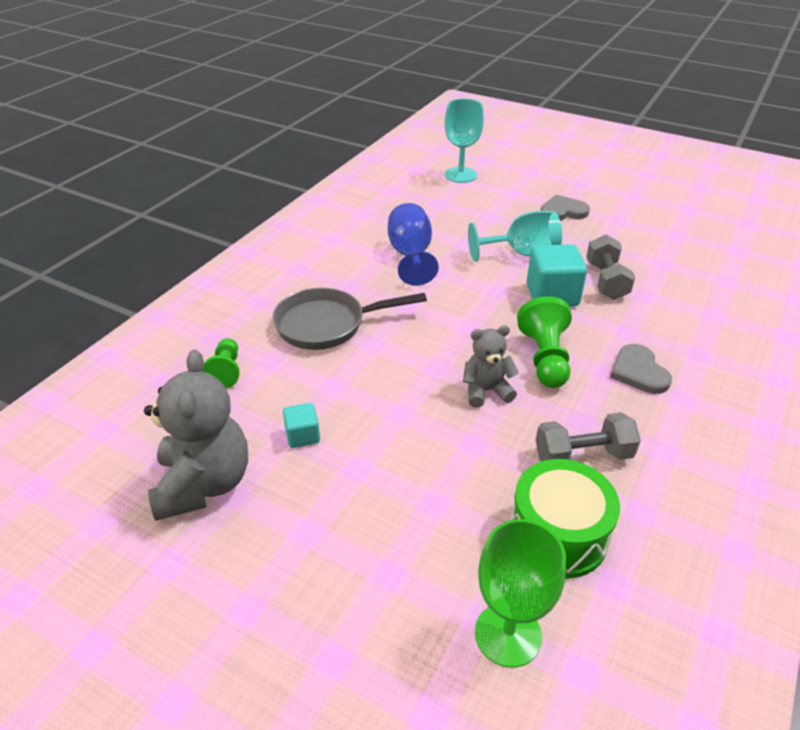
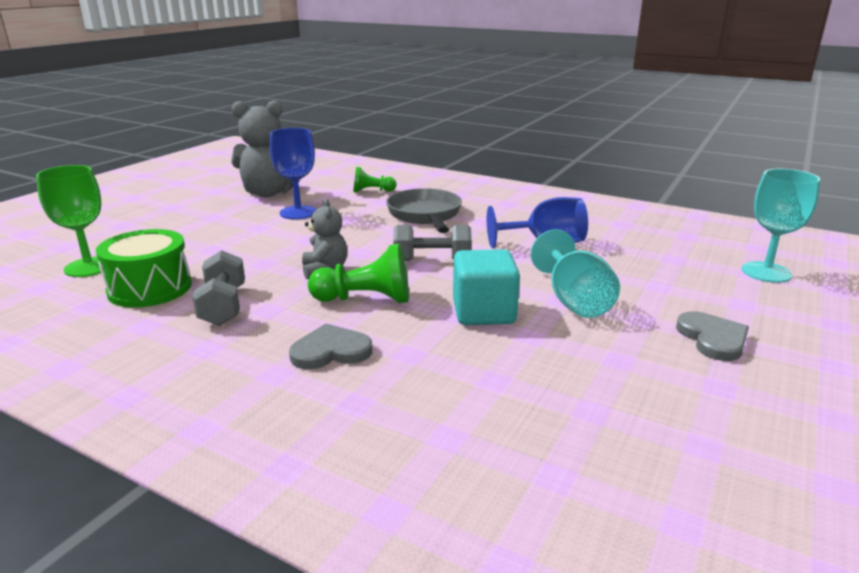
camera: 90 degrees right, 15 degrees down
turquoise cube [283,403,320,448] -> blue goblet [270,128,317,220]
grey dumbbell [586,235,635,300] -> grey dumbbell moved to [393,225,472,261]

